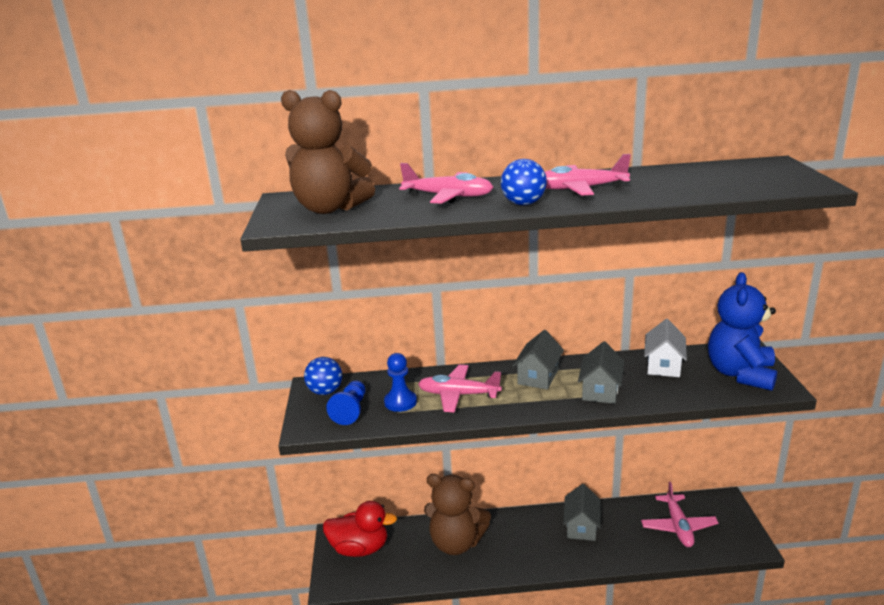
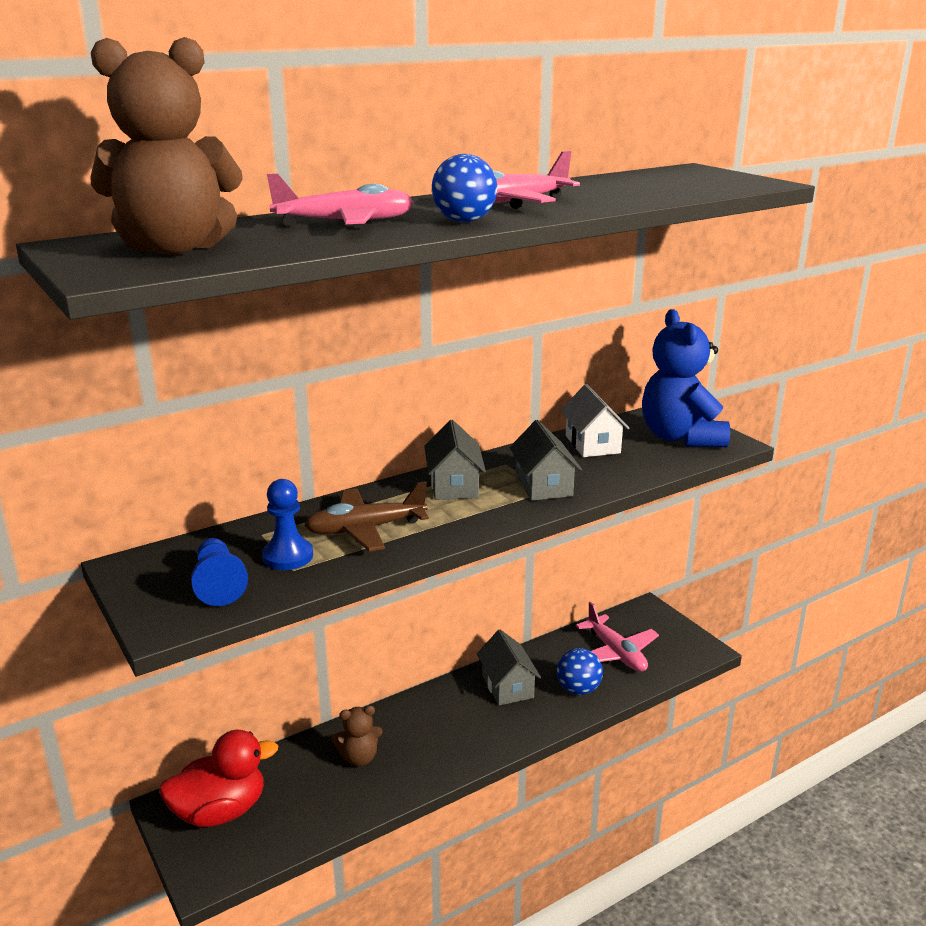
camera: 30 degrees left, 0 degrees up
blue ball [304,357,342,395] -> blue ball moved to [557,648,603,695]
pink plane [418,365,502,412] -> brown plane [304,481,429,551]
brown teddy bear [424,474,491,555] -> brown teddy bear [332,706,383,766], size x0.51

